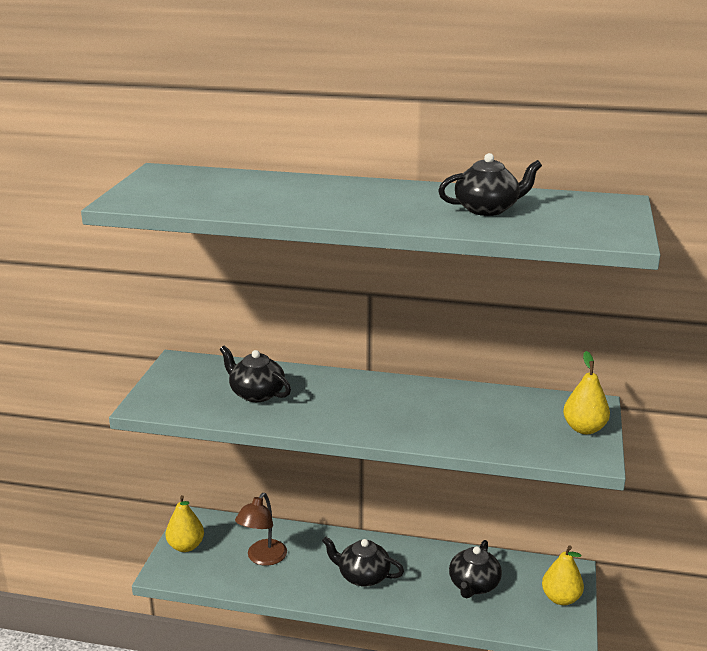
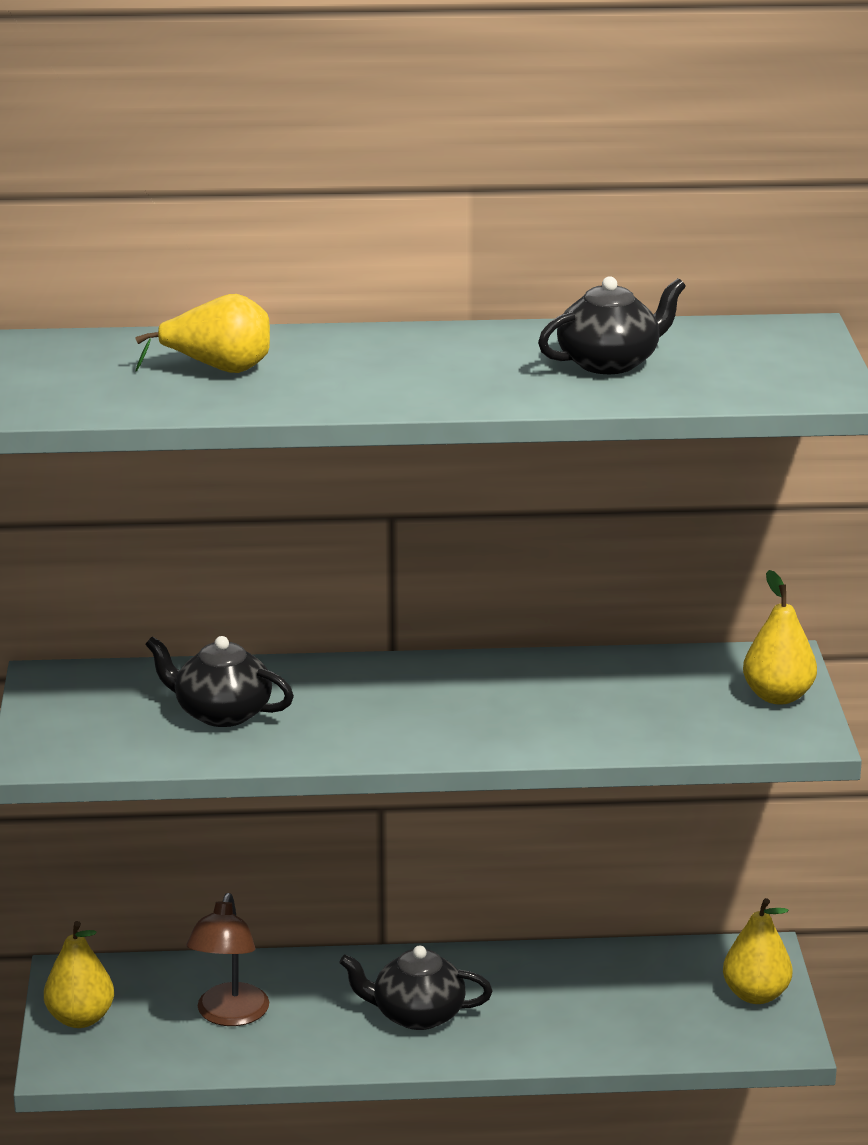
camera: 15 degrees left, 0 degrees up
black teapot [449,540,502,598] -> none
none -> yellow pear [135,294,270,373]

